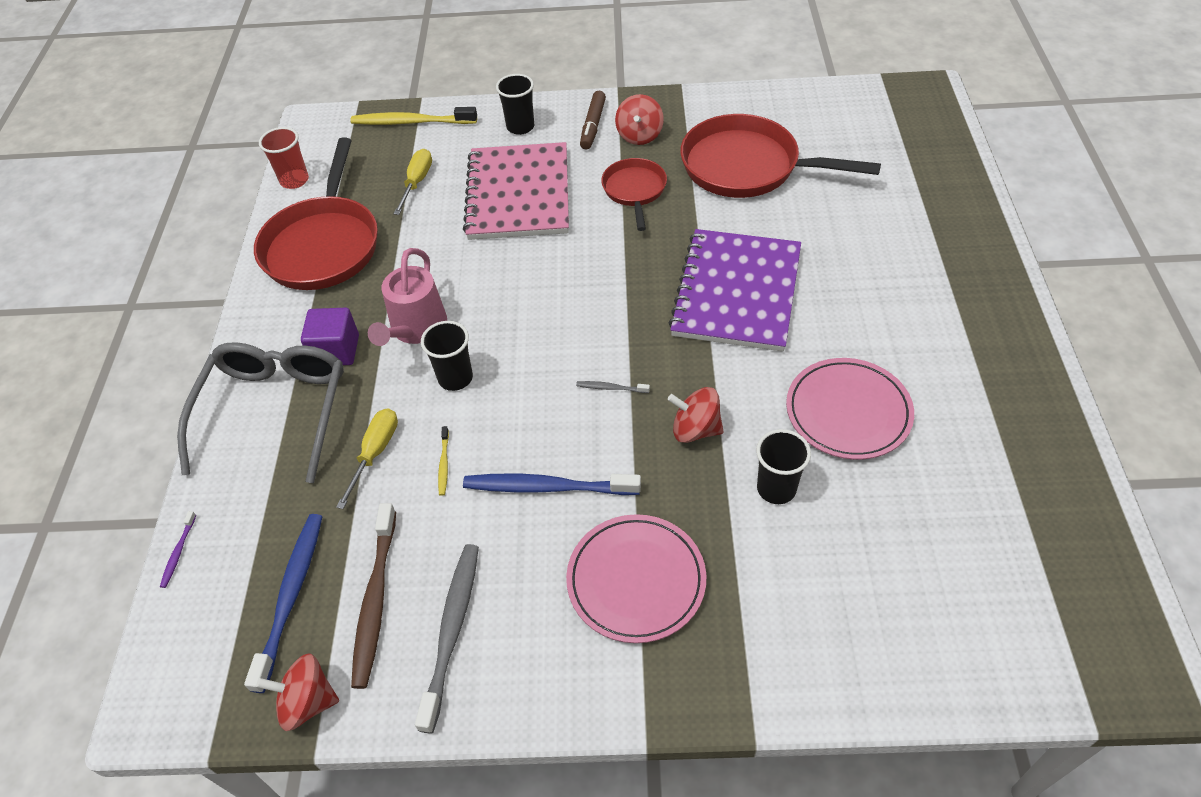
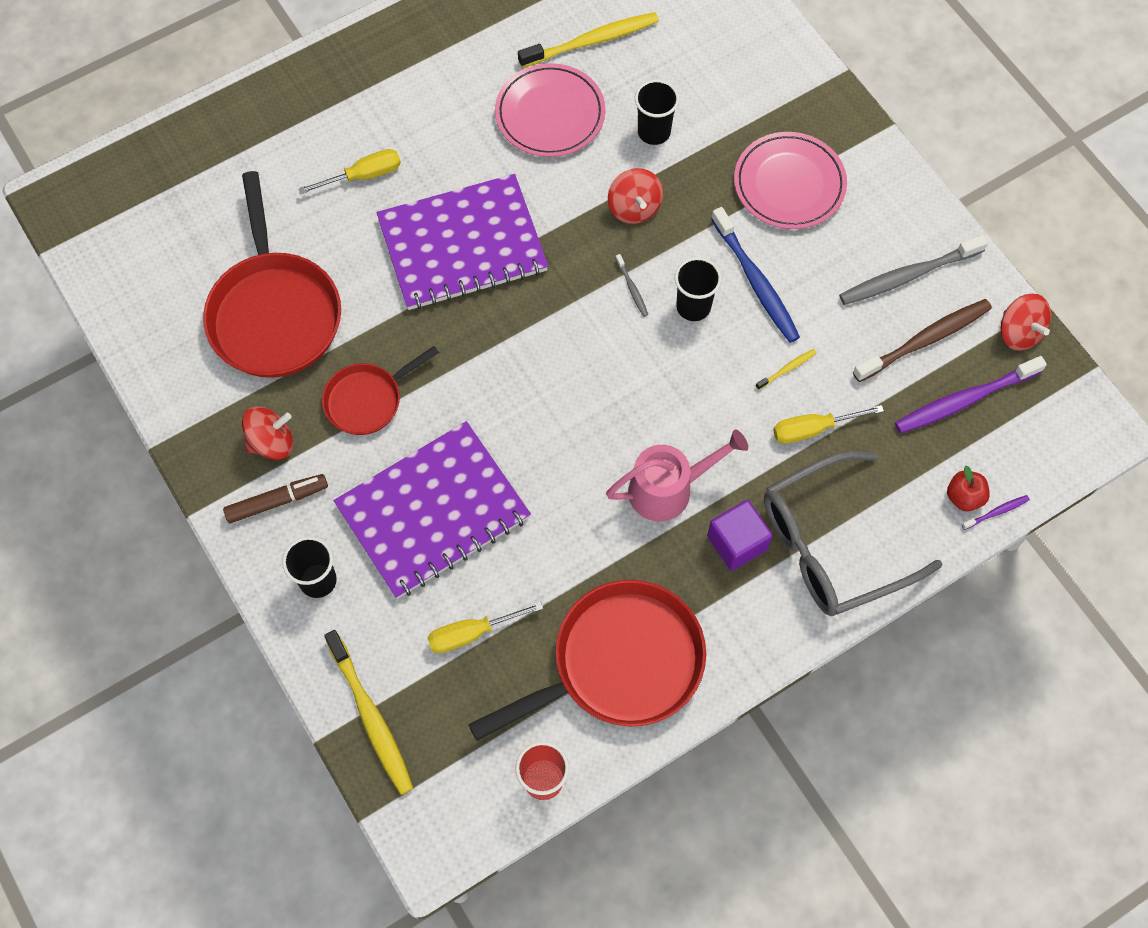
camera: 125 degrees left, 15 degrees up
blue toothbrush [244,514,323,693] -> purple toothbrush [895,356,1047,433]
black cup [421,321,473,391] -> black cup moved to [675,257,722,321]
pink notebook [463,142,569,240] -> purple notebook [334,421,531,599]
none -> yellow screwdriver [298,149,401,194]
none -> yellow toothbrush [518,12,659,68]
none -> red apple [947,466,990,511]

